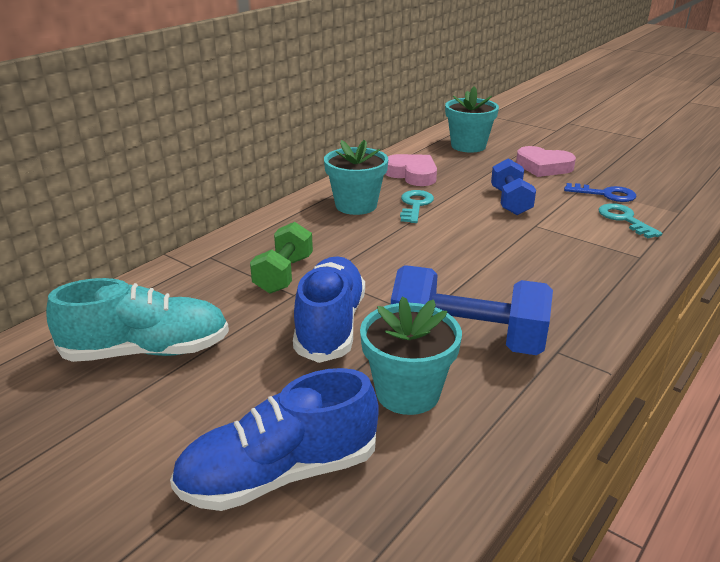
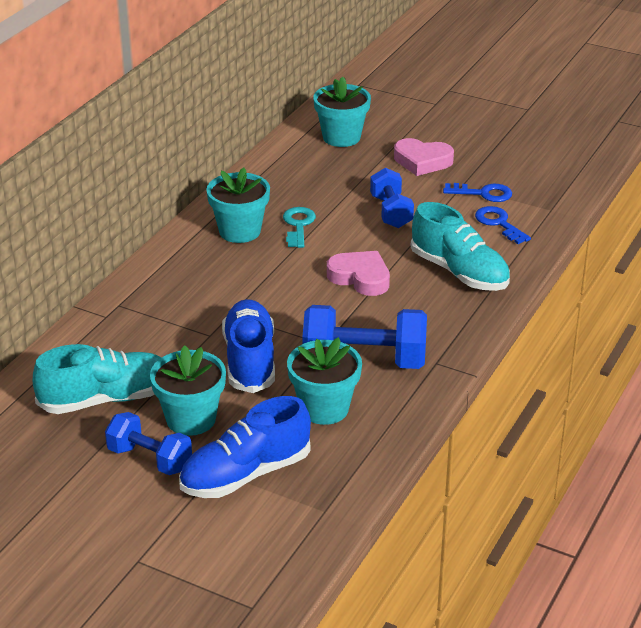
camera: 10 degrees left, 5 degrees up
green dumbbell [250,222,313,294] -> none
pink heart [385,154,437,186] -> pink heart moved to [327,251,390,296]
turquoise key [599,203,662,238] -> blue key [475,206,531,244]
none -> blue dumbbell [105,412,192,475]
none -> turquoise flower pot [150,345,226,436]
none -> turquoise shoe [411,202,510,291]

